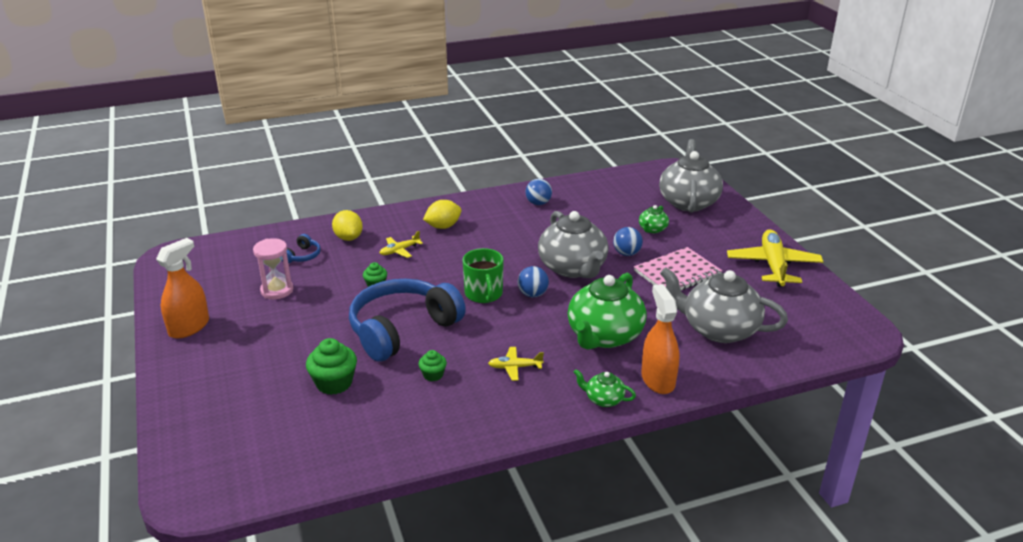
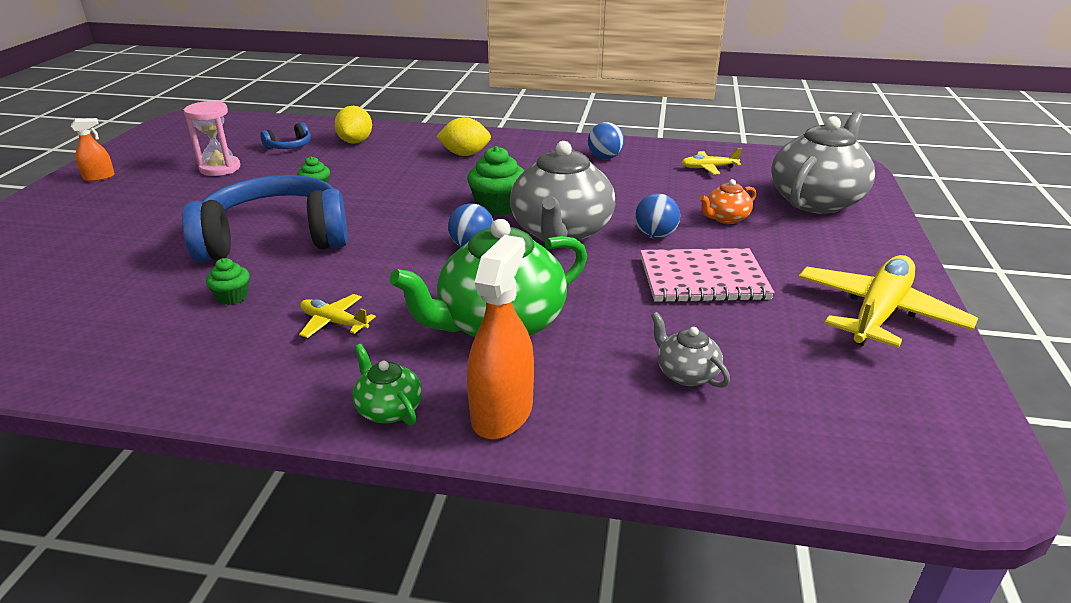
camera: 30 degrees right, 0 degrees up
orange spray bottle [156,238,209,339] -> orange spray bottle [71,118,115,182], size x0.54
green cupcake [306,338,357,395] -> green cupcake moved to [467,146,524,216]
yellow plane [380,231,423,258] -> yellow plane moved to [681,148,742,174]
green mug [463,248,504,303] -> none
green teapot [639,205,669,233] -> orange teapot [699,179,756,224]
grey teapot [660,267,788,343] -> grey teapot [651,312,730,388], size x0.46

